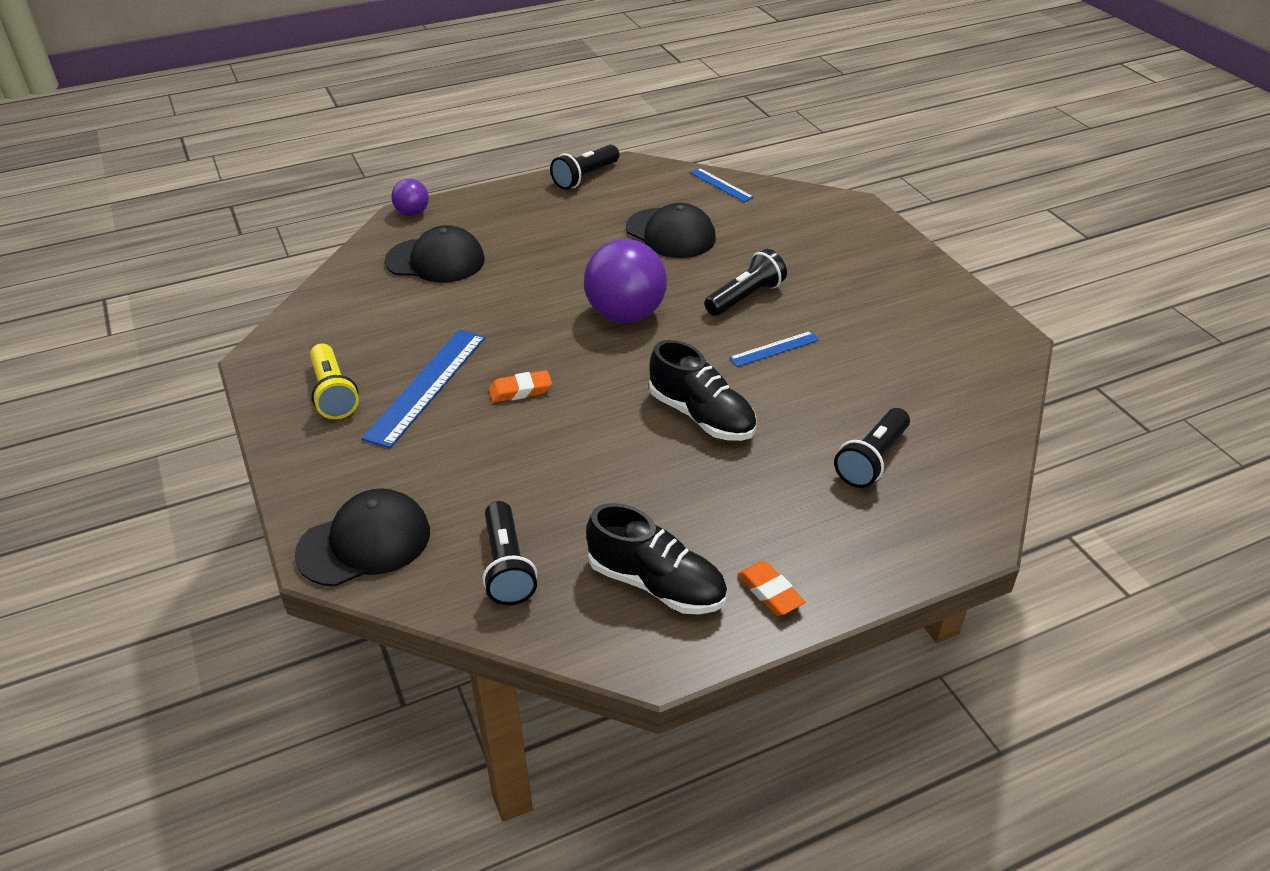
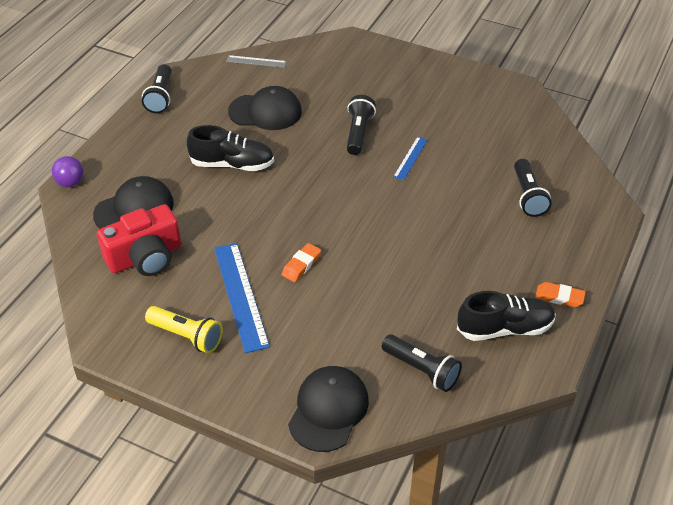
camera: 40 degrees left, 5 degrees up
purple ball [584,239,667,323] -> none
black shoe [649,340,756,441] -> black shoe moved to [187,125,274,171]
blue ruler [690,168,754,202] -> grey ruler [226,55,287,68]
none -> red camera [97,204,181,276]

